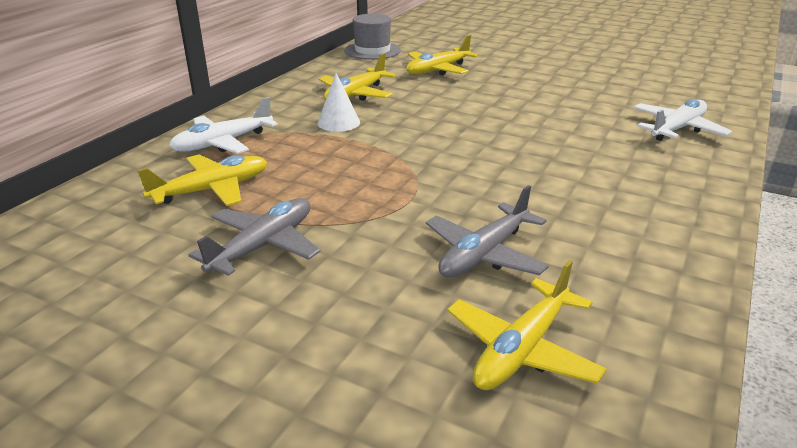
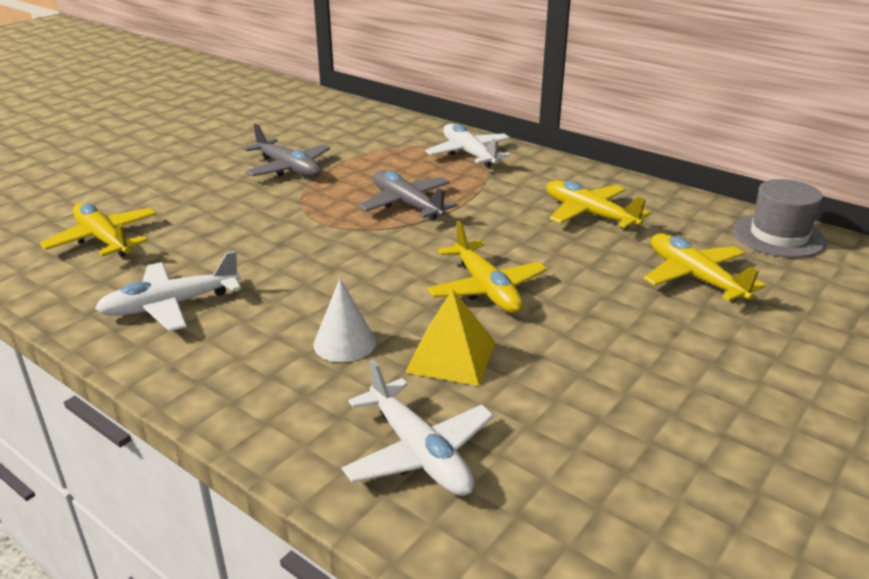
camera: 100 degrees right, 0 degrees up
yellow plane [137,154,267,206] -> yellow plane moved to [427,221,547,313]
white cone [317,73,360,132] -> white cone moved to [313,278,376,362]
grey plane [426,185,549,278] -> grey plane moved to [359,170,458,220]
none -> white plane [95,251,241,331]
none -> yellow pyramid [405,289,496,386]

